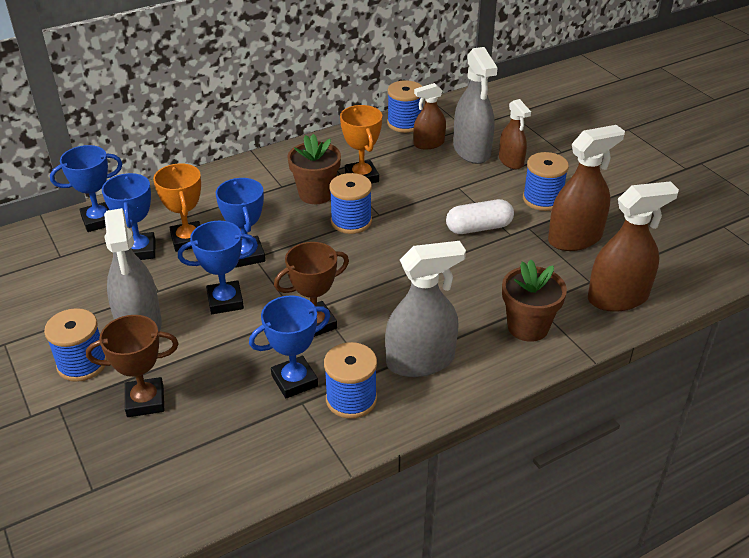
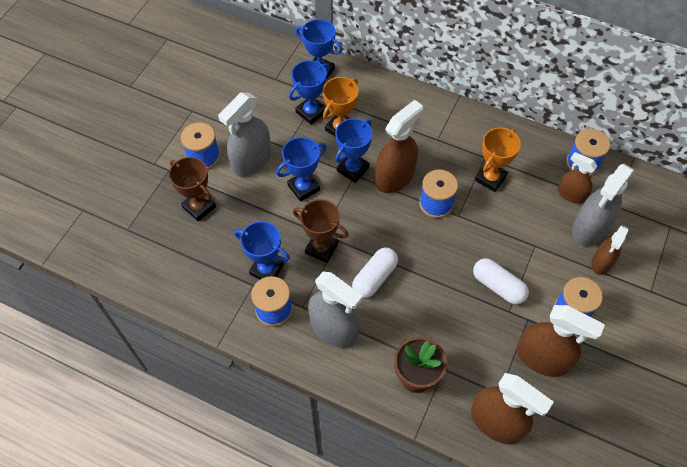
camera: 55 degrees right, 20 degrees up
blue trophy [178,221,258,314] -> blue trophy turned 75 degrees counterclockwise [276,137,327,202]
brown flower pot [287,134,341,204] -> none
none -> white capsule [352,248,398,298]
none -> brown spray bottle [375,100,423,193]

